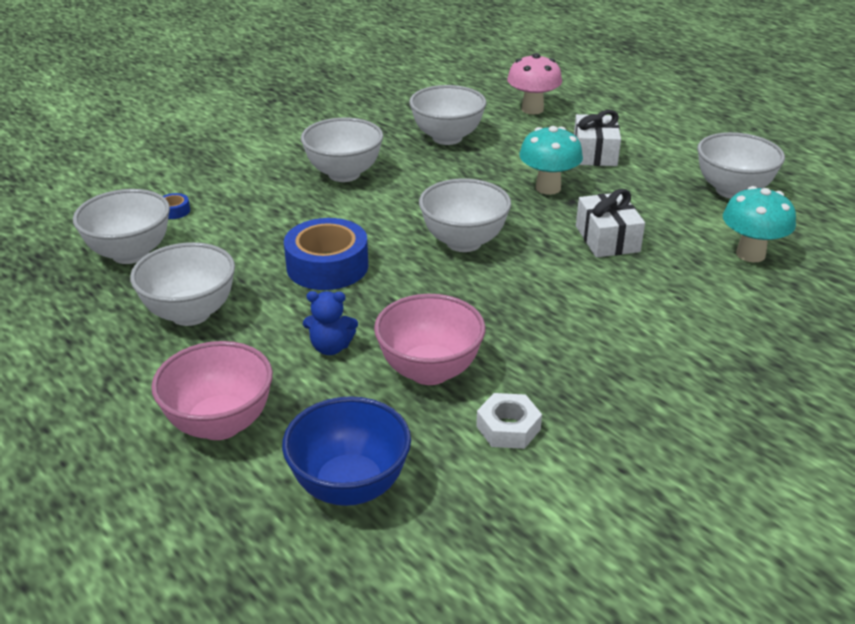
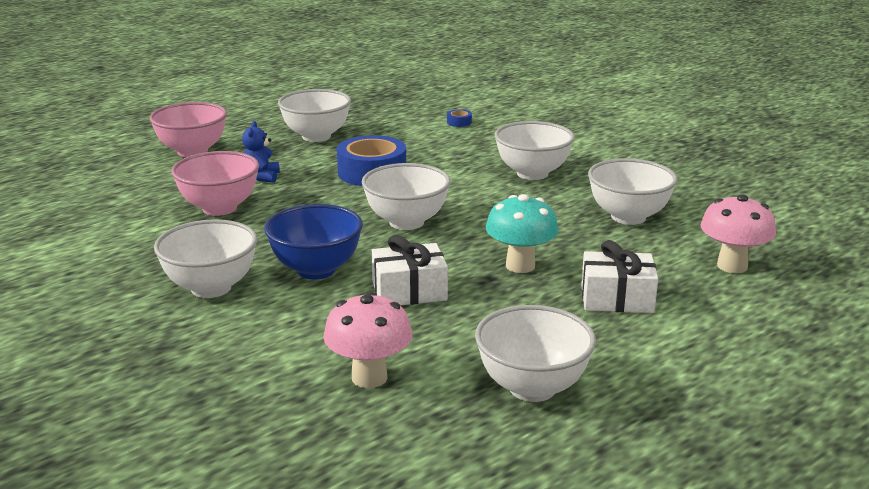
camera: 90 degrees right, 10 degrees down
white bowl [73,189,170,264] -> white bowl moved to [154,219,257,298]
blue bowl [282,396,411,506] -> blue bowl moved to [264,204,363,280]
white nut [476,393,542,449] -> none
turquoise mushroom [723,186,796,262] -> pink mushroom [323,292,412,388]

